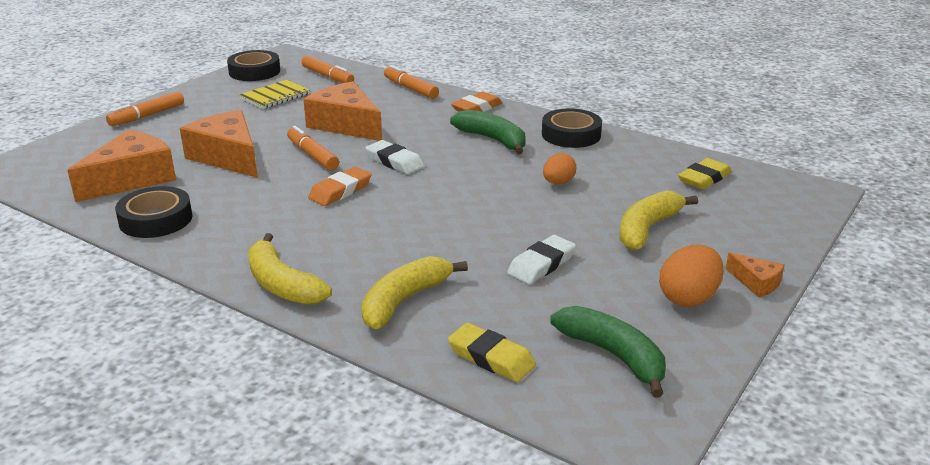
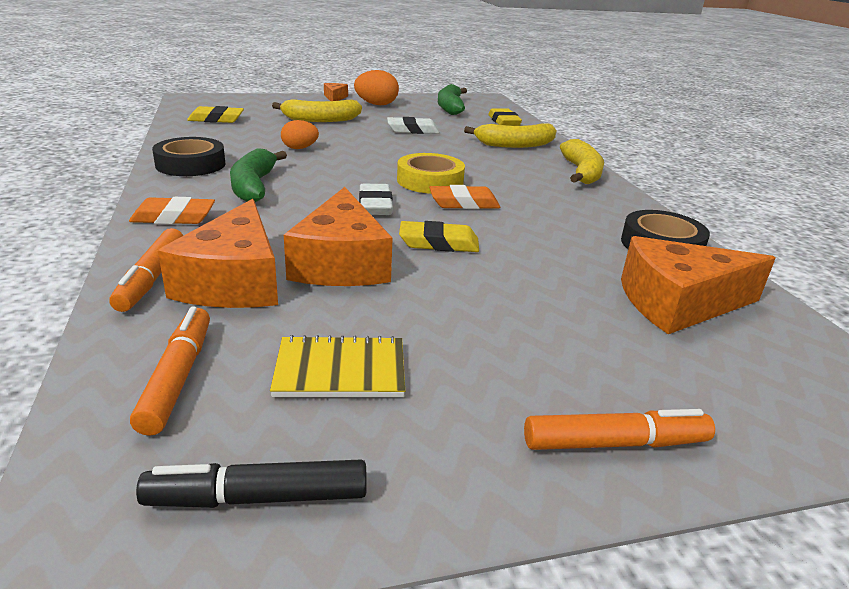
camera: 140 degrees left, 0 degrees up
orange cheese [180,110,258,178] -> orange cheese moved to [158,199,278,308]
black tape [227,50,280,81] -> black marker [136,459,367,508]
orange marker [287,126,339,170] -> yellow eraser [399,221,479,252]
none -> yellow tape [397,153,465,194]

